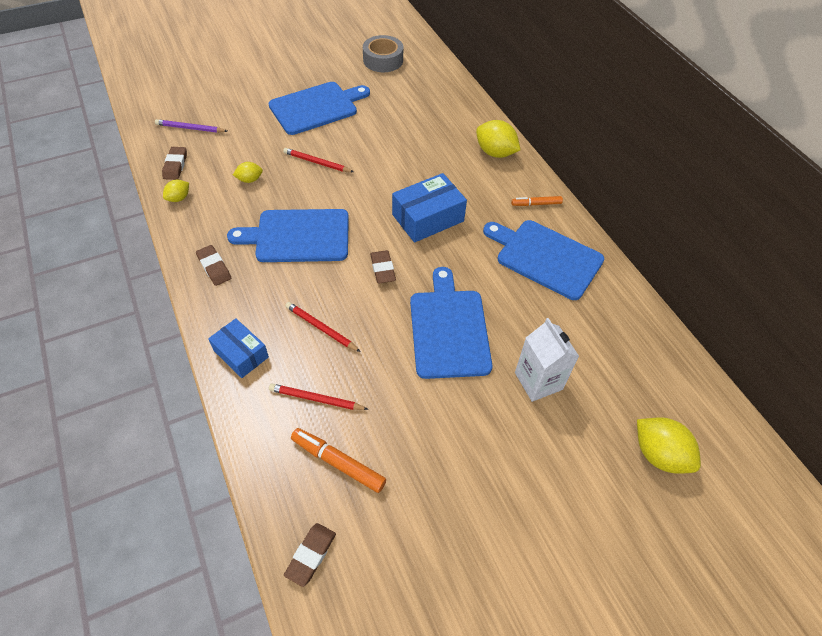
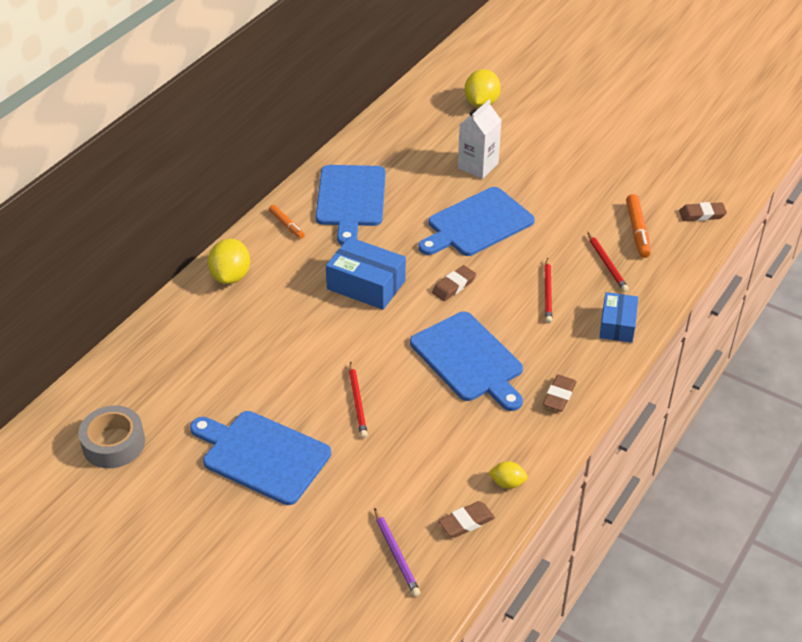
camera: 120 degrees left, 10 degrees down
yellow lemon [233,162,263,183] -> none

